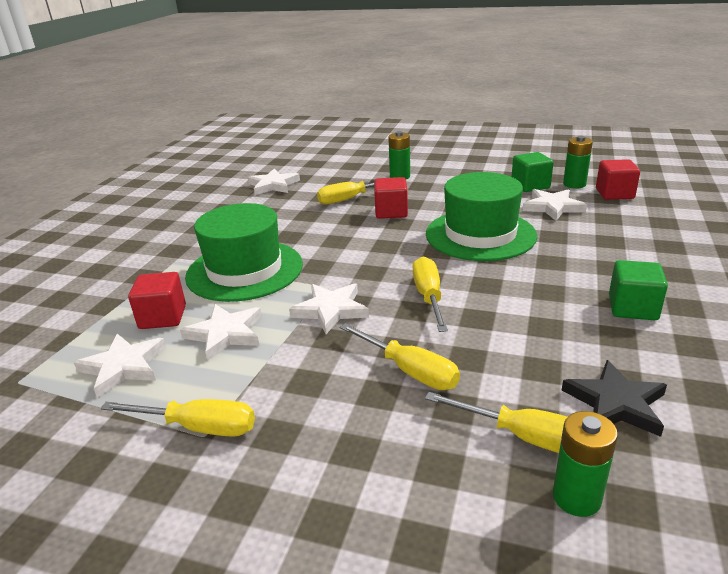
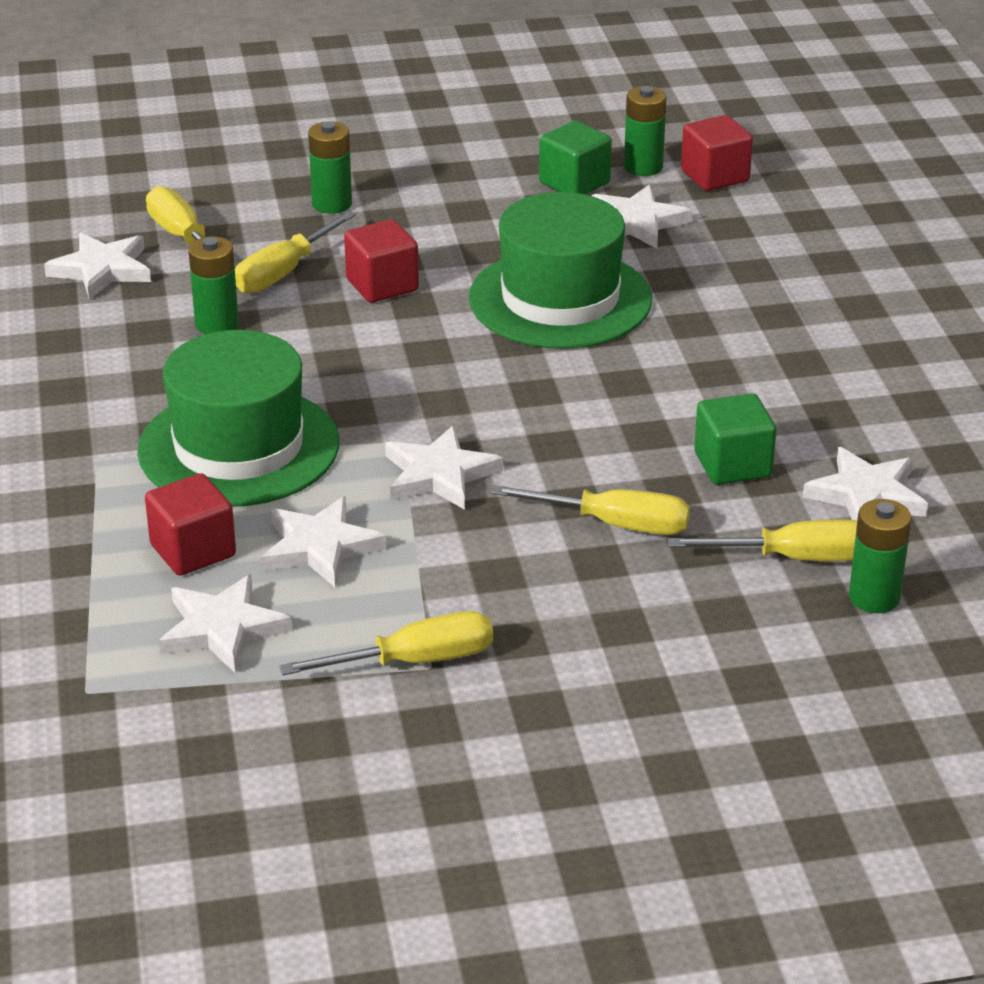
camera: 30 degrees left, 5 degrees up
yellow screwdriver [412,256,448,332] -> yellow screwdriver moved to [146,186,235,268]
black star [562,360,667,437] -> white star [803,447,928,520]
green cube [609,260,668,320] -> green cube moved to [694,393,776,485]
none -> green battery [188,236,239,334]

